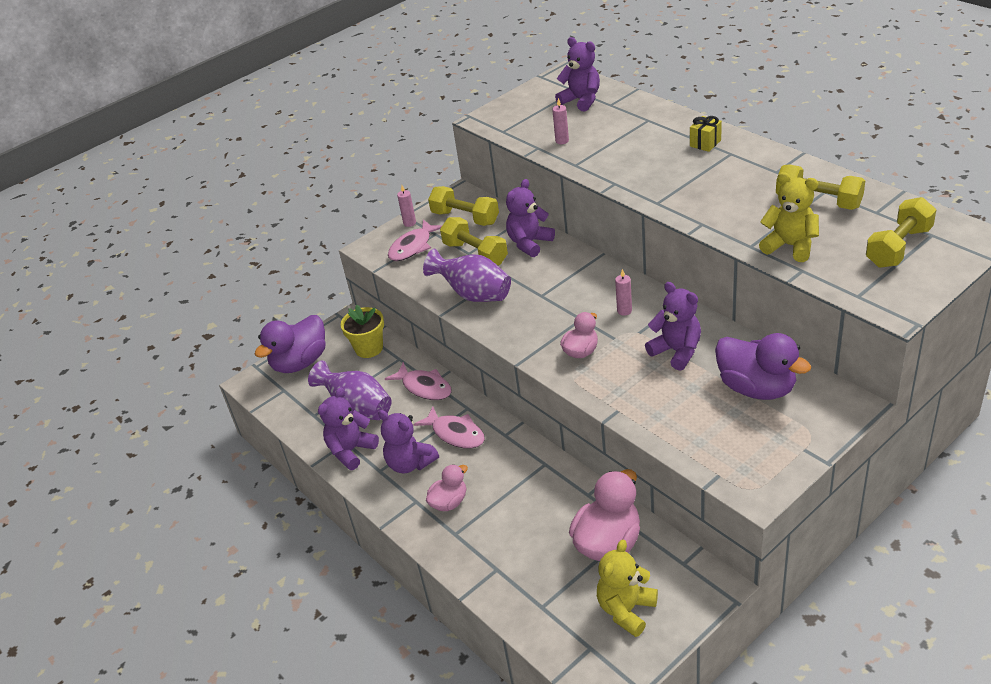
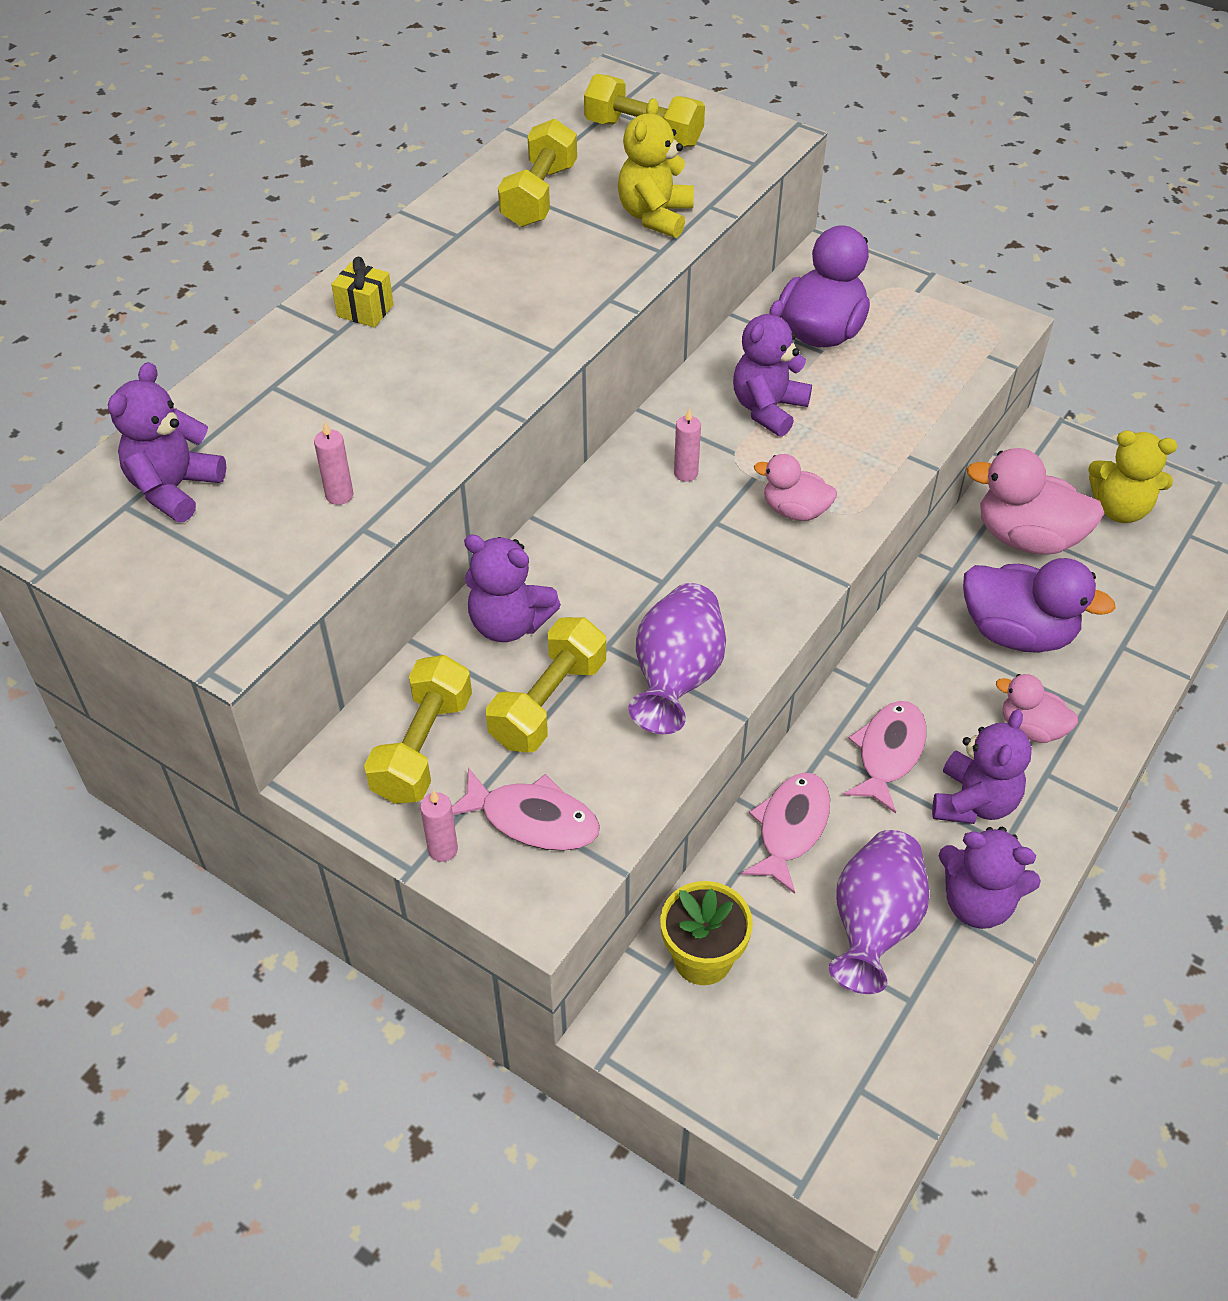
camera: 110 degrees left, 10 degrees up
purple duck [255,315,326,373] -> purple duck moved to [963,558,1116,653]

